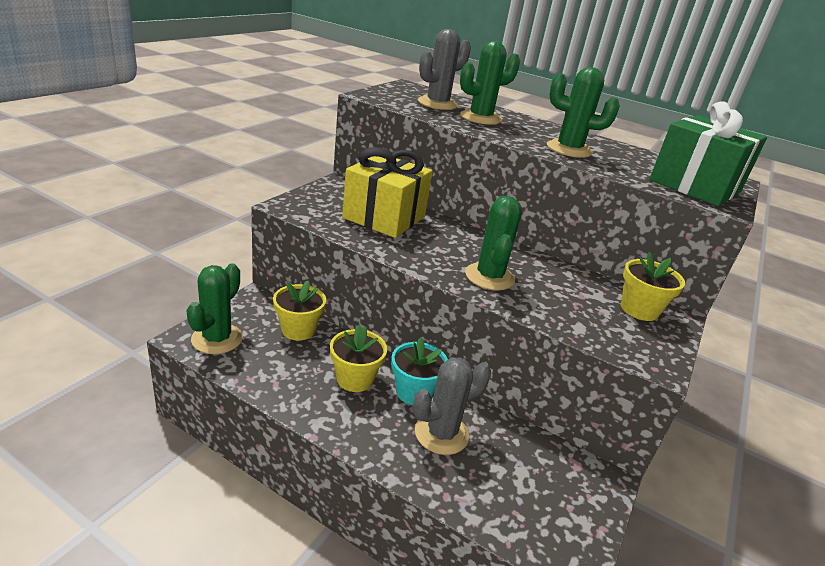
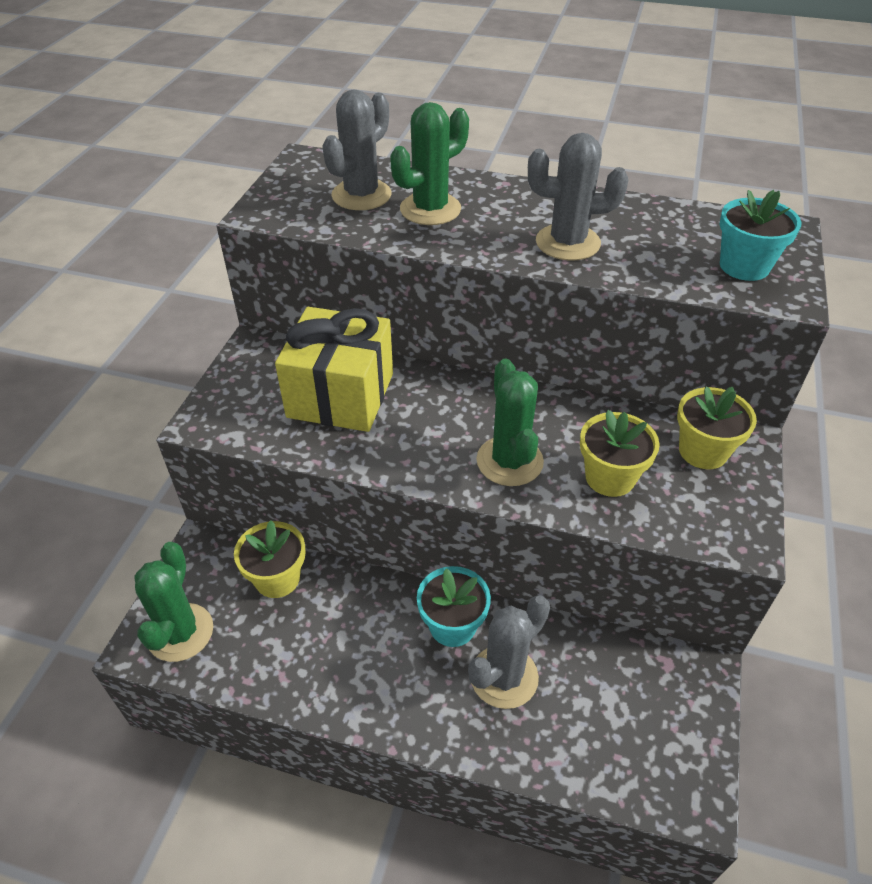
camera: 10 degrees left, 15 degrees up
yellow flower pot [330,324,387,392] -> yellow flower pot moved to [580,410,660,497]
green cactus [547,67,620,158] -> grey cactus [528,133,628,261]
green gift [650,102,767,206] -> turquoise flower pot [719,190,801,281]

